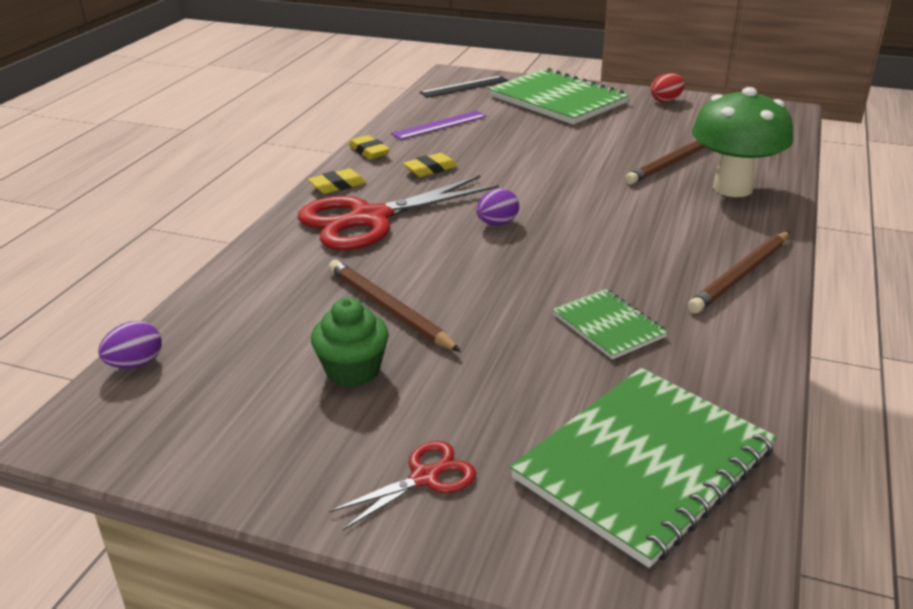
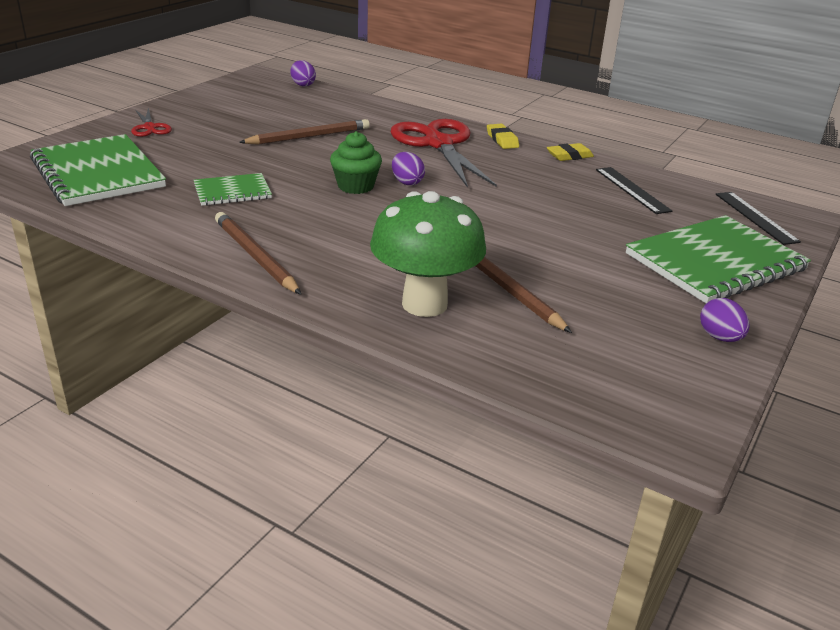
camera: 100 degrees right, 0 degrees up
green cupcake [311,298,389,387] -> green cupcake moved to [330,131,382,194]
purple ruler [391,111,487,140] -> black ruler [596,167,672,214]
yellow eraser [403,153,458,177] -> none
red egg [651,73,685,102] -> purple egg [700,298,750,342]

